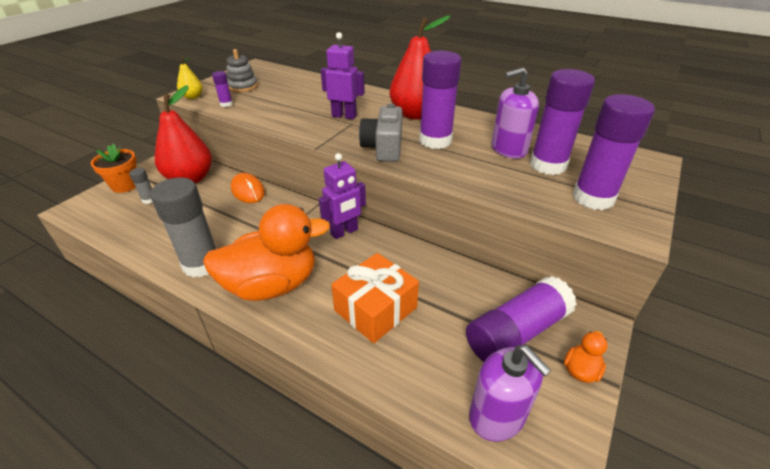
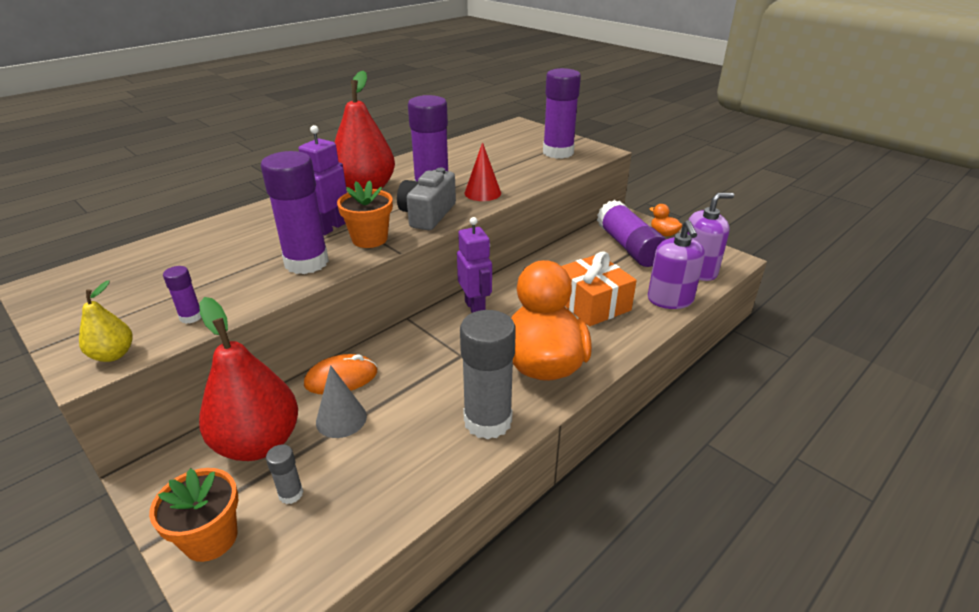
camera: 75 degrees left, 5 degrees down
grey stacking toy [226,49,258,92] -> none
grey camera [359,104,402,162] -> grey camera turned 90 degrees clockwise [397,168,456,230]
purple soap dispenser [491,67,539,159] -> purple soap dispenser moved to [648,220,705,309]
purple glue stick [530,69,595,175] -> purple glue stick moved to [261,151,329,274]
none -> grey cone [316,365,367,438]
none -> orange flower pot [337,180,393,248]
none -> red cone [464,142,501,201]

